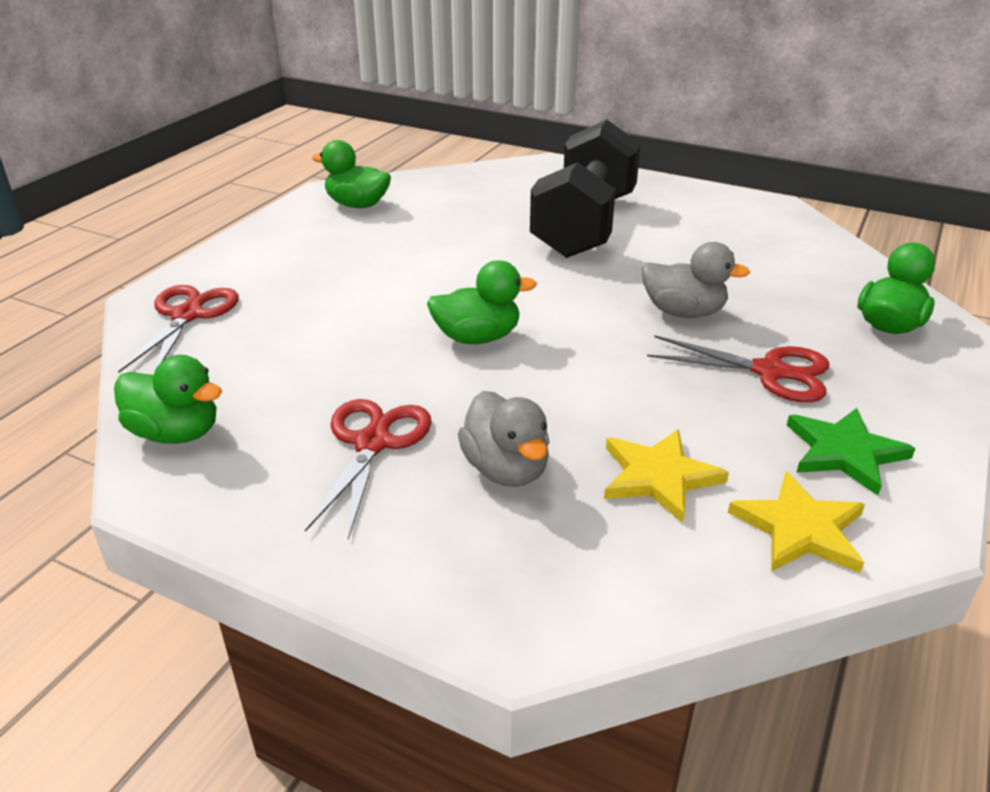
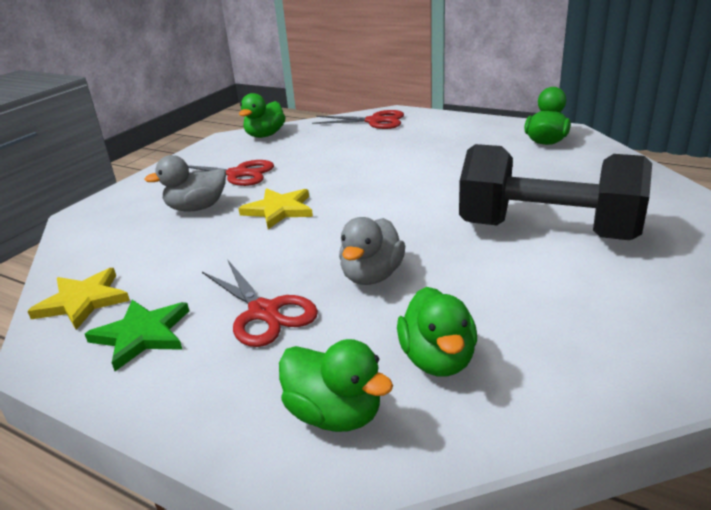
camera: 95 degrees right, 5 degrees down
green duck [427,260,537,344] -> green duck moved to [397,287,477,377]
yellow star [604,429,729,523] -> yellow star moved to [239,188,313,229]
red scissors [647,336,829,402] -> red scissors turned 60 degrees counterclockwise [202,259,318,347]

